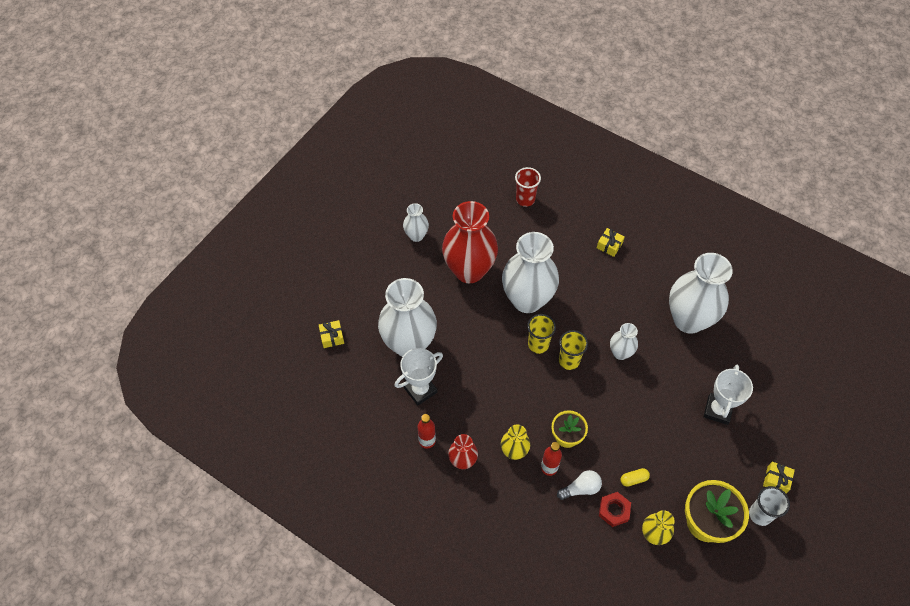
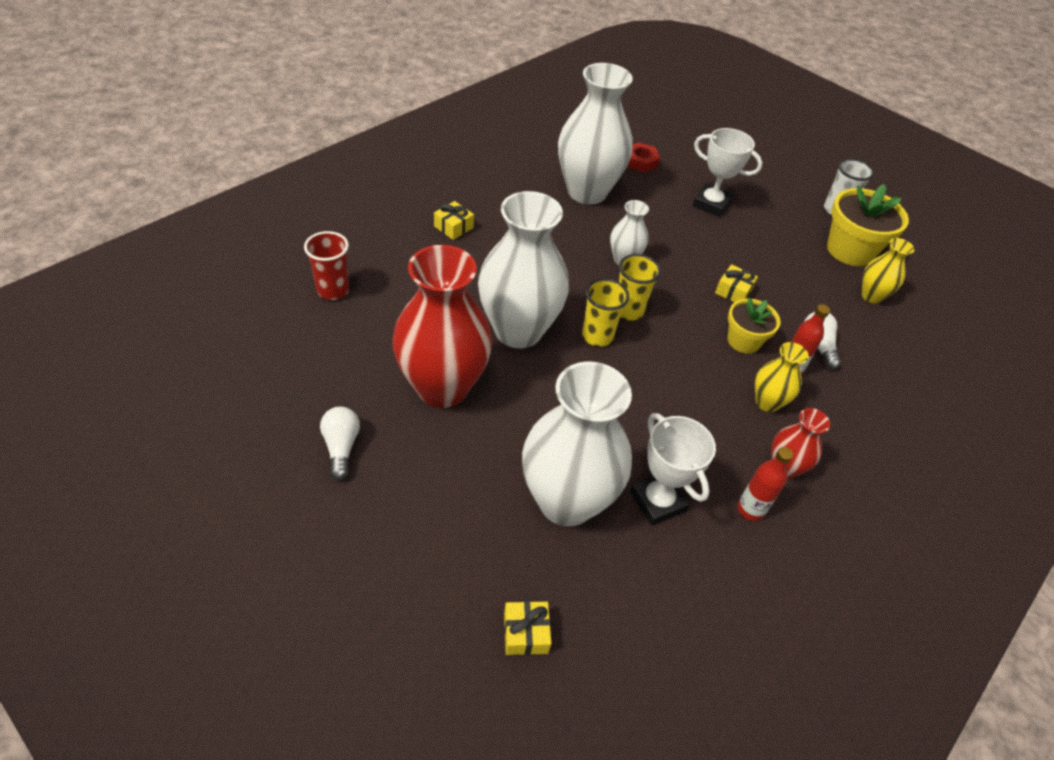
camera: 85 degrees left, 10 degrees down
white vase [403,203,429,242] -> white light bulb [320,407,360,480]
red nut [599,492,631,527] -> red nut moved to [627,142,660,172]
yellow capsule [621,468,650,487] -> none
yellow gift [763,462,795,494] -> yellow gift moved to [715,264,758,302]

